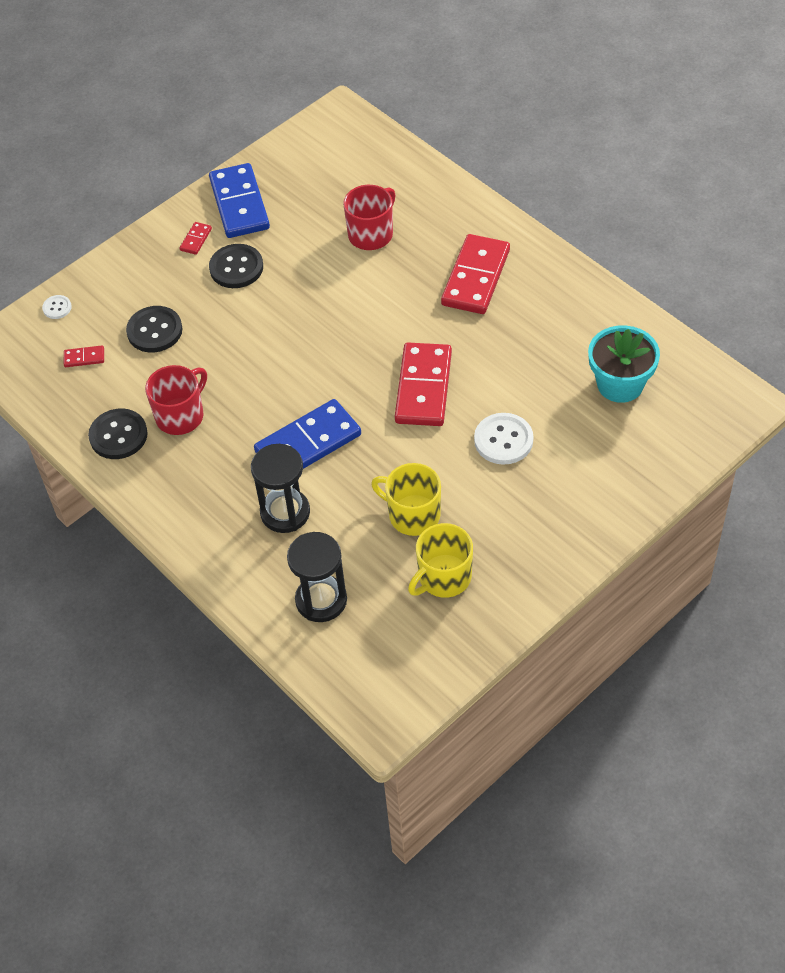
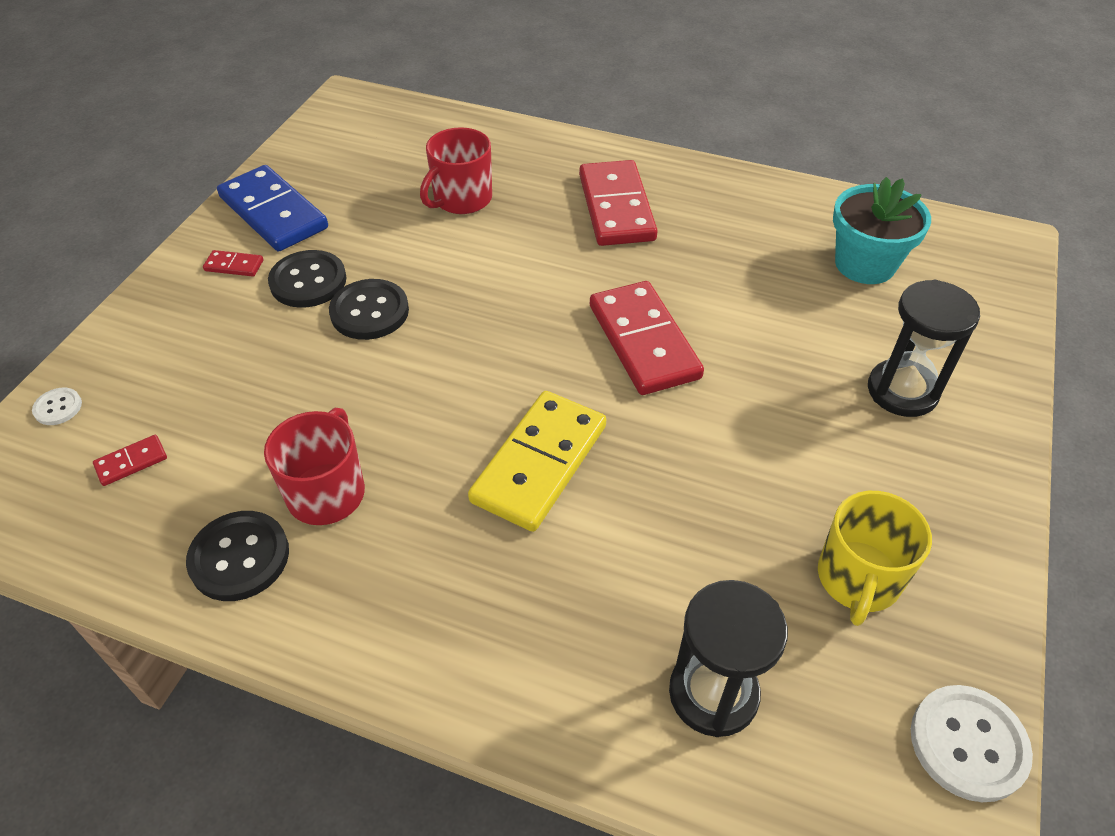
camera: 30 degrees left, 5 degrees down
black button [126,306,183,353] -> black button moved to [329,279,409,340]
red domino [180,222,212,255] -> red domino turned 75 degrees counterclockwise [203,250,263,276]
black hourglass [251,444,310,533] -> black hourglass moved to [868,280,980,417]
blue domino [254,399,361,469] -> yellow domino [468,391,606,532]
red mug [343,185,395,250] -> red mug turned 150 degrees counterclockwise [420,127,492,214]
yellow mug [371,463,441,536] -> none
white button [474,413,533,465] -> white button moved to [911,685,1033,802]

